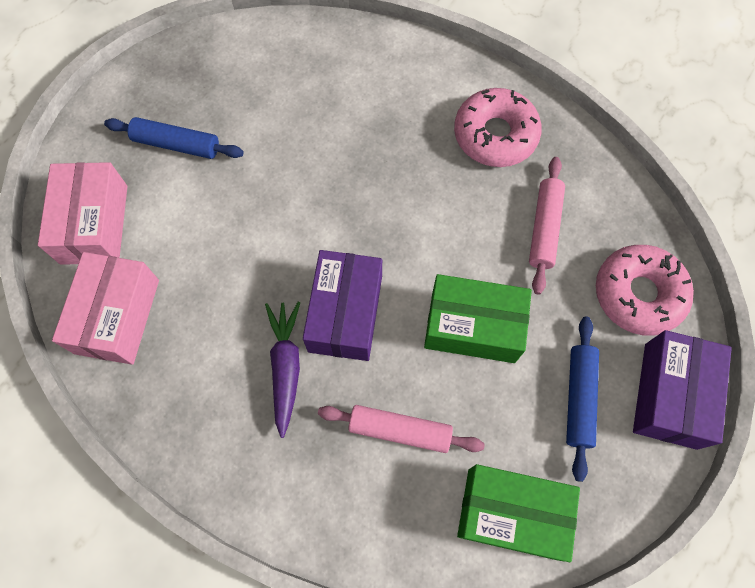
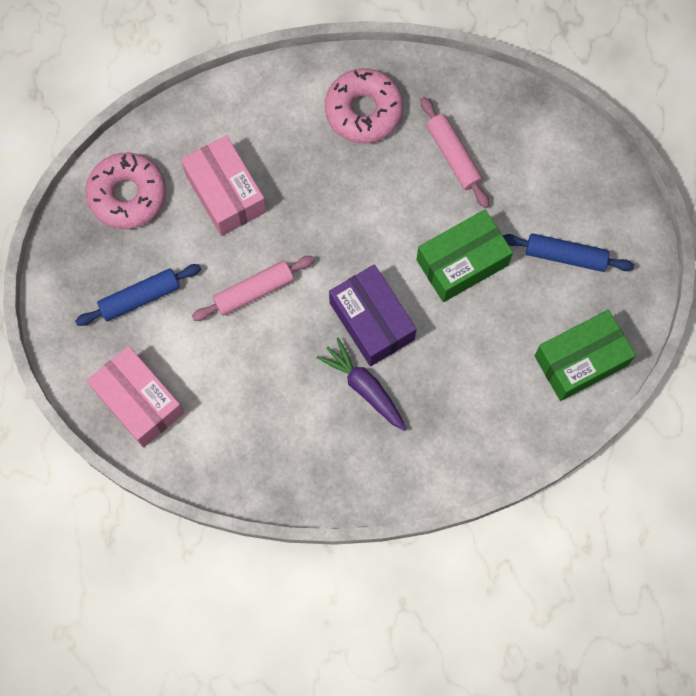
camera: 40 degrees left, 5 degrees up
pink box [52,252,159,365] -> pink box moved to [181,135,266,236]
pink rolling pin [318,405,485,453] -> pink rolling pin moved to [192,256,315,321]
blue rolling pin [566,317,599,482] -> blue rolling pin turned 45 degrees counterclockwise [502,233,634,272]
pink donut [596,245,694,336] -> pink donut moved to [86,153,166,229]
purple box [633,330,732,450] -> none

